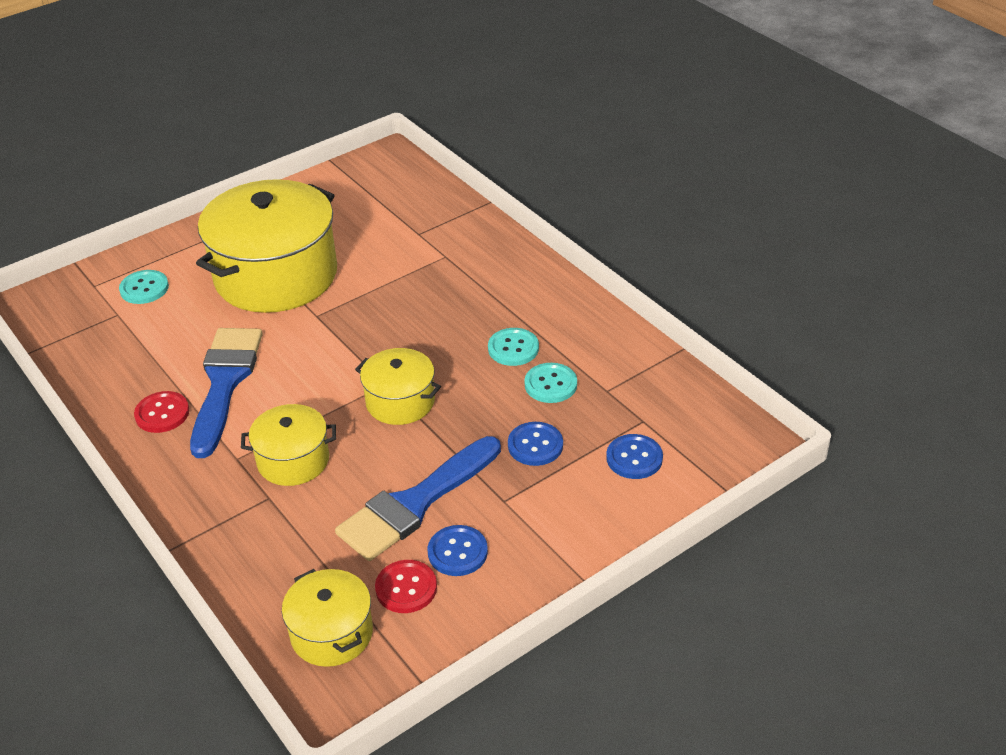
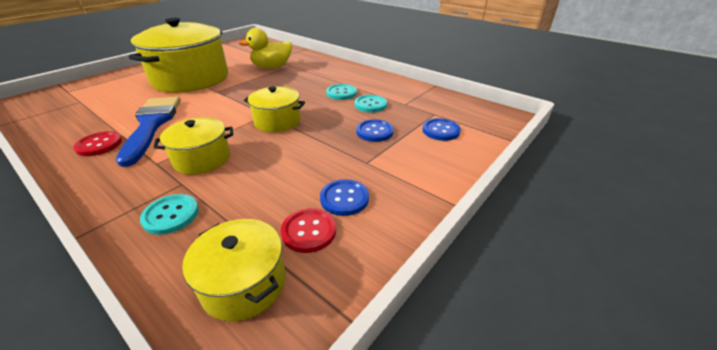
camera: 15 degrees left, 5 degrees down
turquoise button [119,270,169,304] -> turquoise button moved to [140,194,199,235]
blue brush [335,436,501,561] -> none
none -> yellow duck [238,28,292,69]

